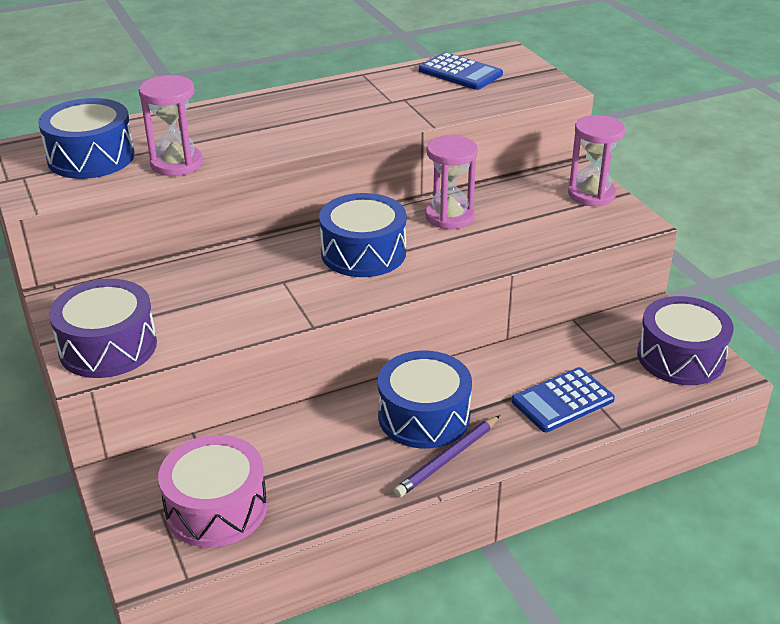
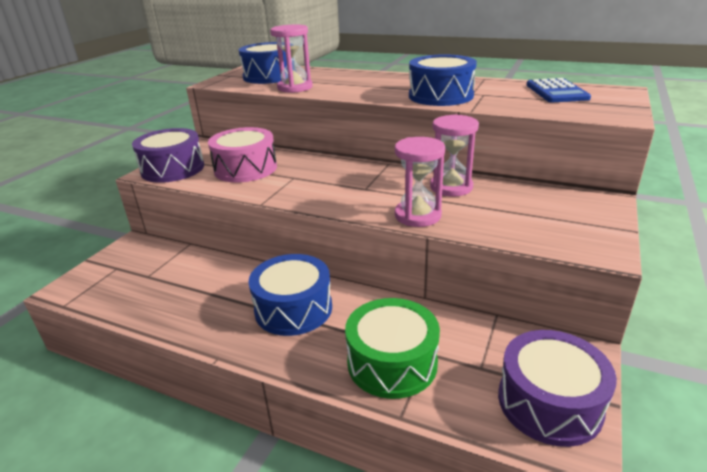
camera: 50 degrees right, 5 degrees down
pink drum [158,435,267,547] -> pink drum moved to [208,127,277,182]
blue drum [319,193,406,277] -> blue drum moved to [409,54,477,106]
purple pencil [394,415,500,497] -> none
blue calculator [512,367,615,432] -> green drum [345,298,440,399]
pink hourglass [568,115,625,206] -> pink hourglass moved to [395,137,445,227]

